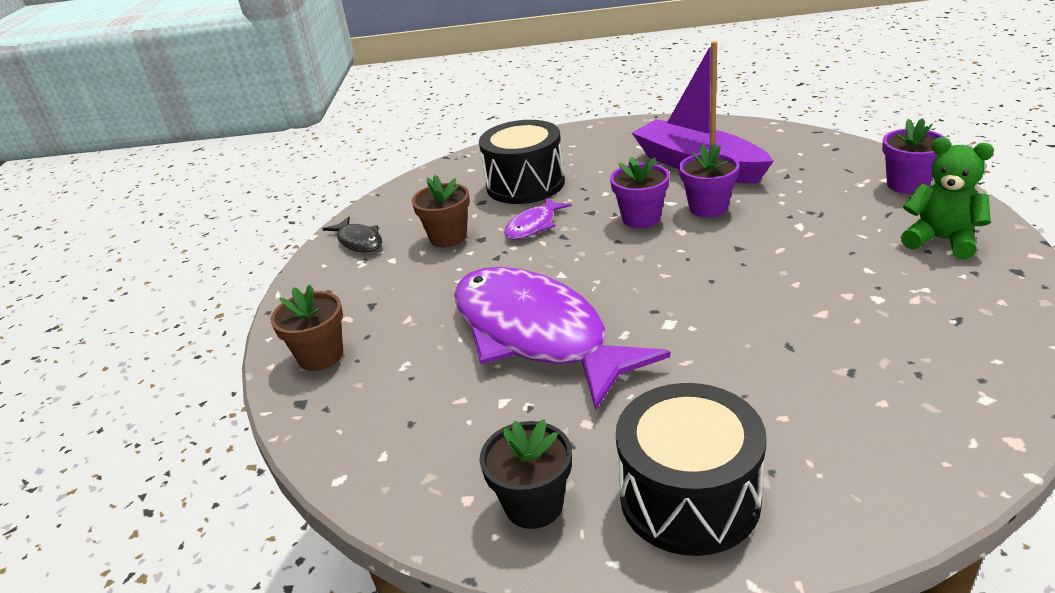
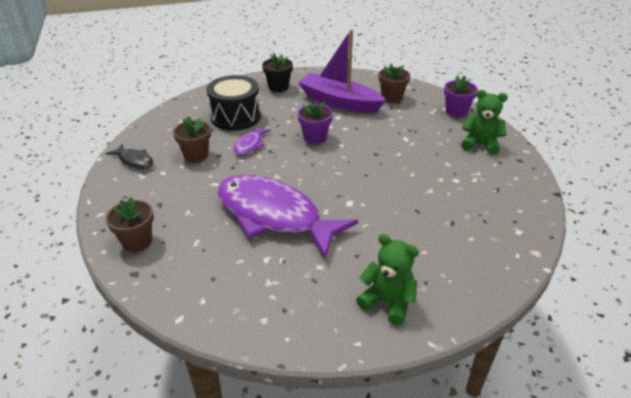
camera: 20 degrees left, 5 degrees up
black flower pot [480,419,572,529] -> black flower pot moved to [262,53,293,92]
black drum [616,383,767,556] -> green teddy bear [356,234,419,325]
purple flower pot [679,143,740,218] -> none
none -> brown flower pot [379,64,410,103]

